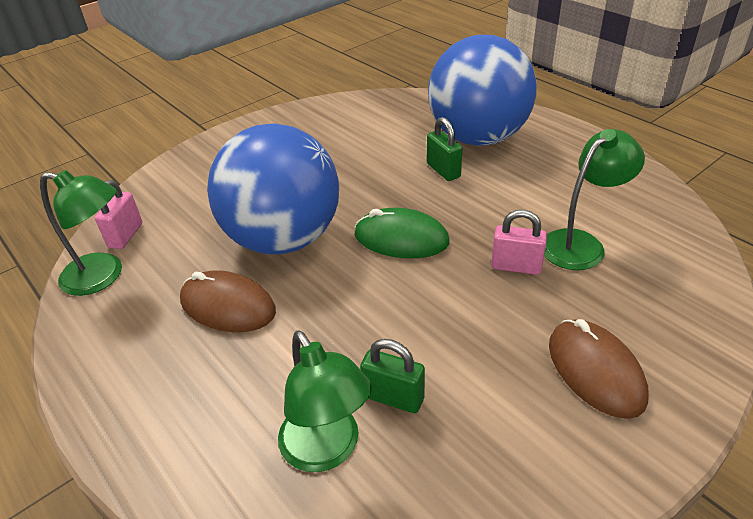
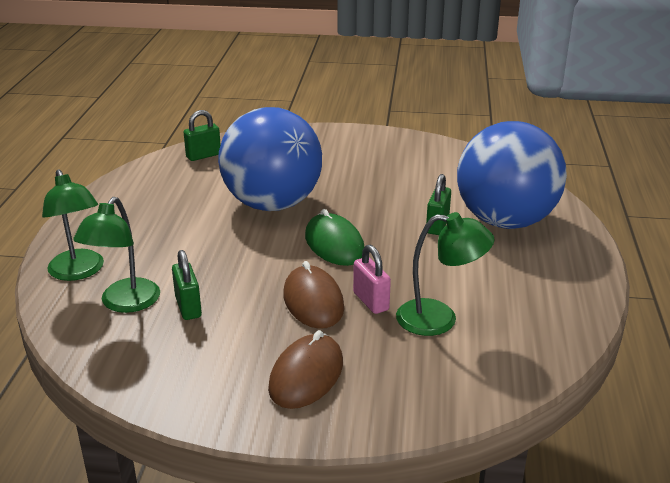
camera: 45 degrees right, 10 degrees down
green lamp [40,170,122,296] -> green lamp moved to [42,169,104,281]
pink padlock [95,180,142,249] -> green padlock [184,110,221,161]
brown mouse [180,270,276,332] -> brown mouse moved to [283,261,344,329]

